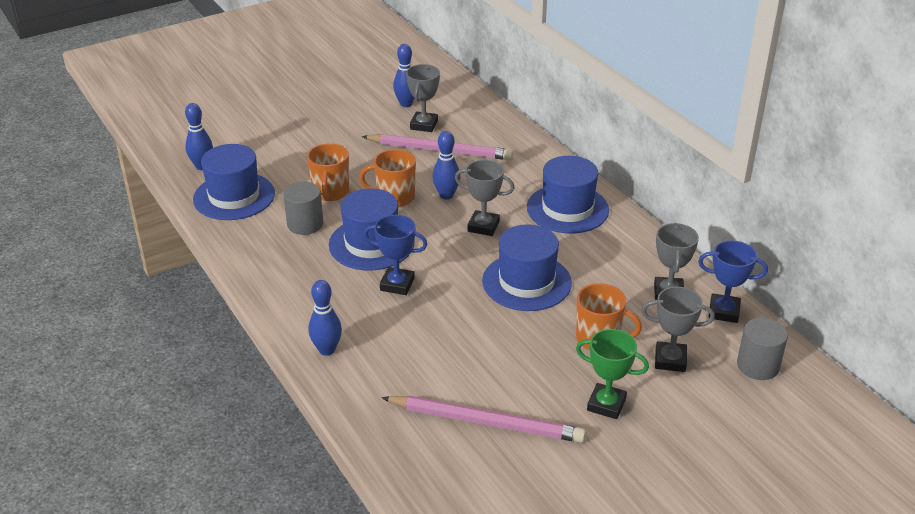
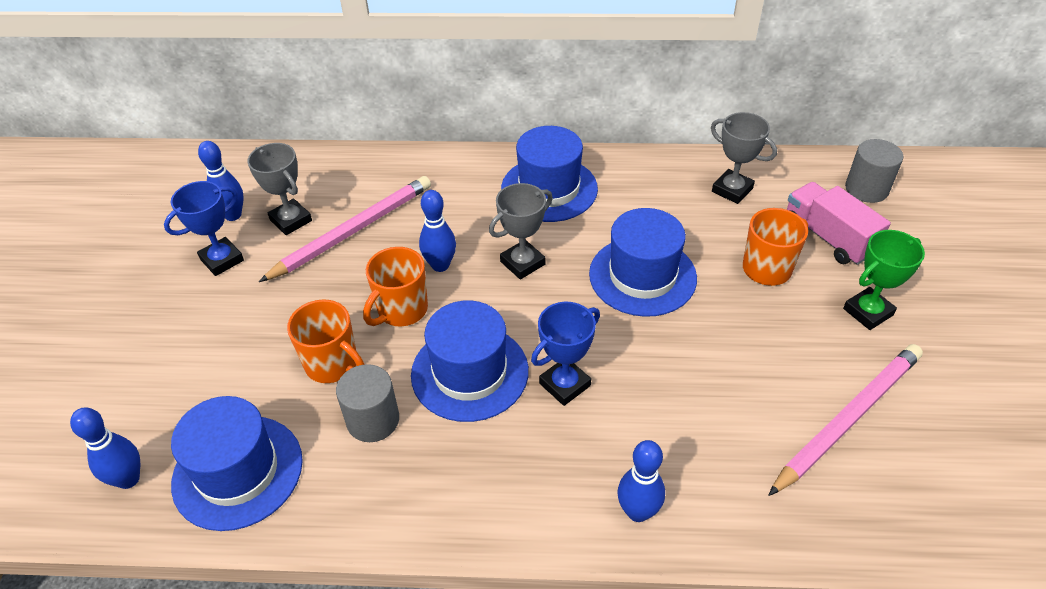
camera: 55 degrees left, 10 degrees up
grey trophy [642,287,715,372] -> pink truck [787,182,891,265]
blue trophy [698,240,768,323] -> blue trophy moved to [164,181,244,276]

